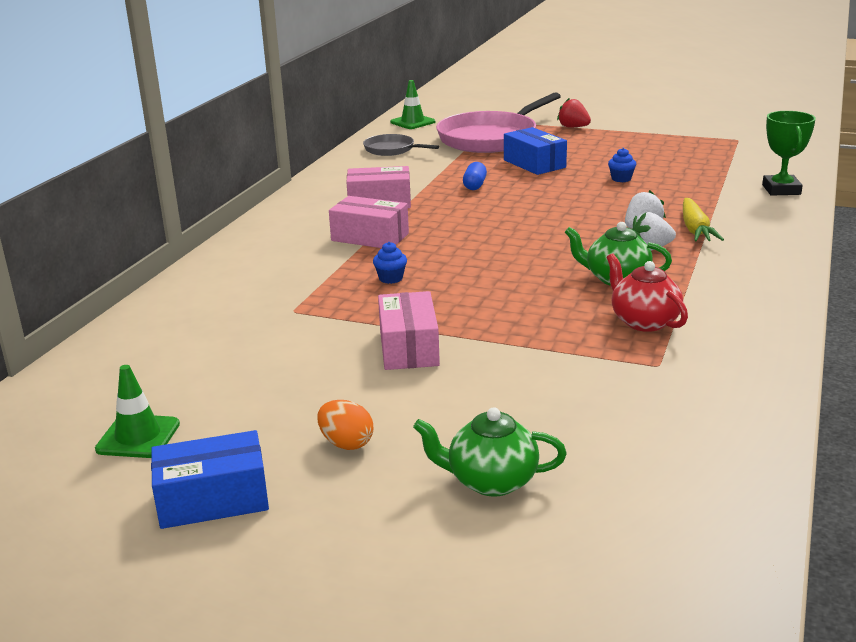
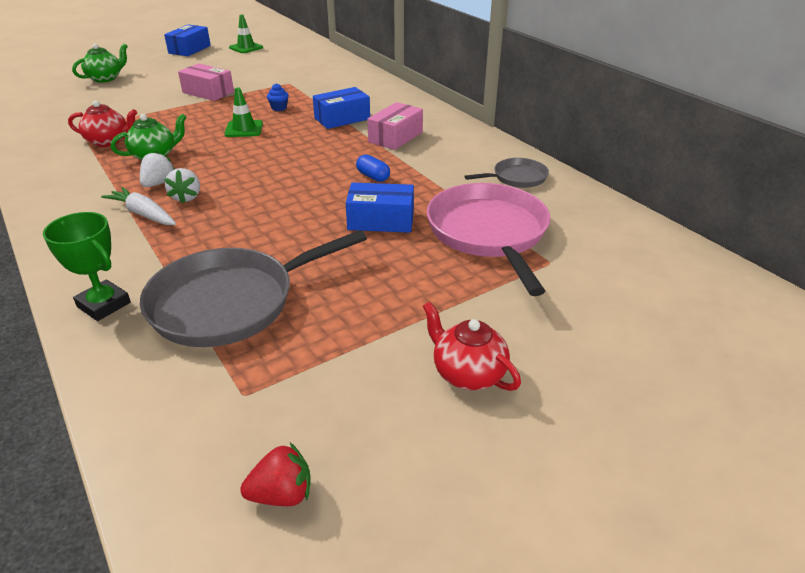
camera: 125 degrees right, 10 degrees up
orange egg [317,400,373,450] -> none
pink box [329,196,409,248] -> blue box [313,87,370,129]
green traffic cone [390,80,435,129] -> green traffic cone moved to [225,87,263,137]
red strawberry [557,98,591,127] -> red strawberry moved to [240,443,310,506]
blue cupcake [608,148,636,182] -> none
yellow carrot [683,198,724,242] -> white carrot [101,187,176,225]
none -> grey pan [140,230,367,347]
none -> red teapot [423,301,521,391]

